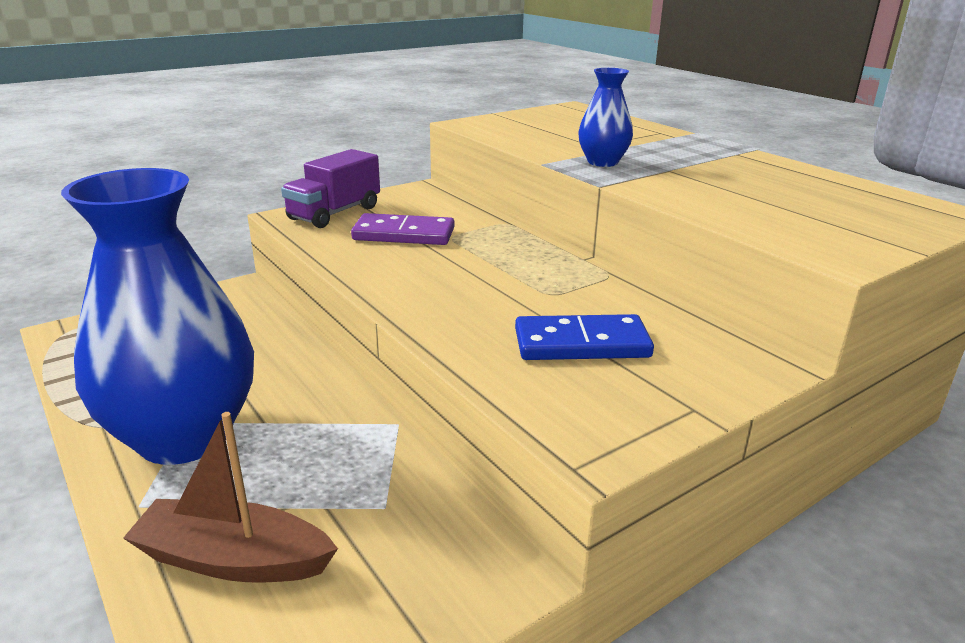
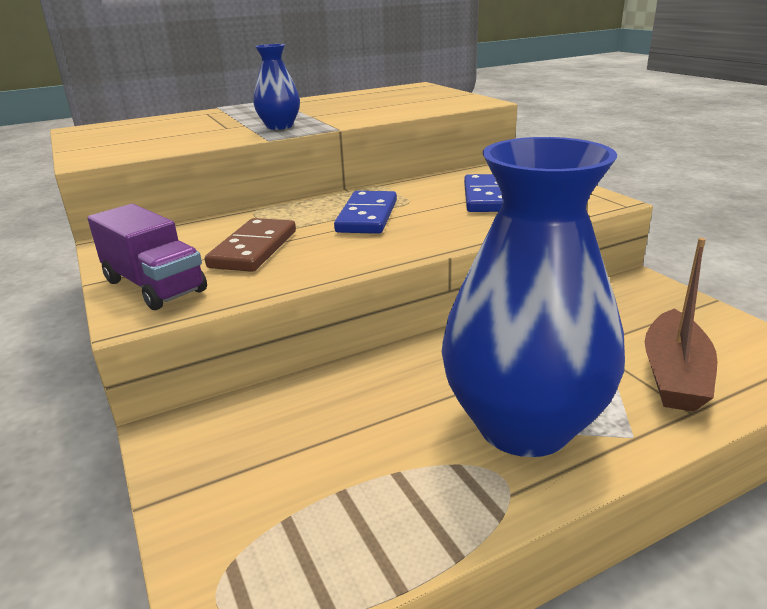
camera: 80 degrees left, 0 degrees up
purple domino [351,213,454,245] -> brown domino [205,218,296,272]
none -> blue domino [334,191,397,234]

